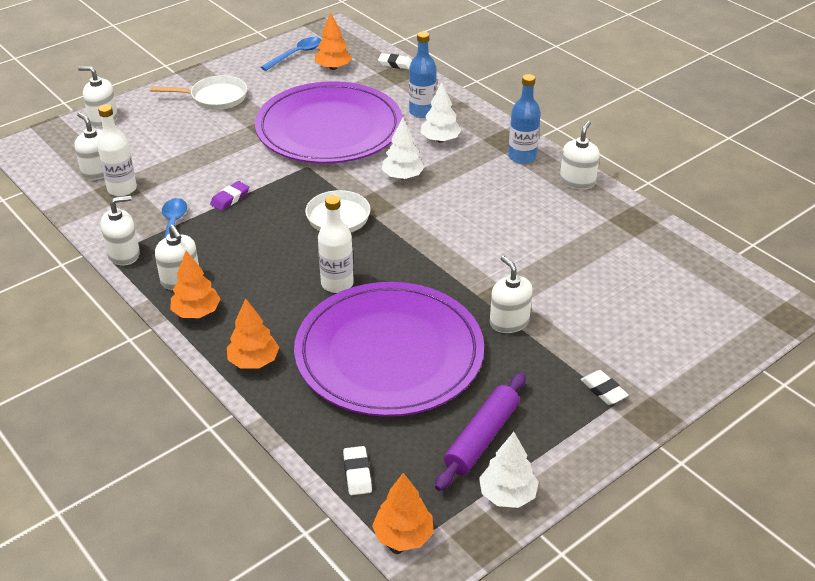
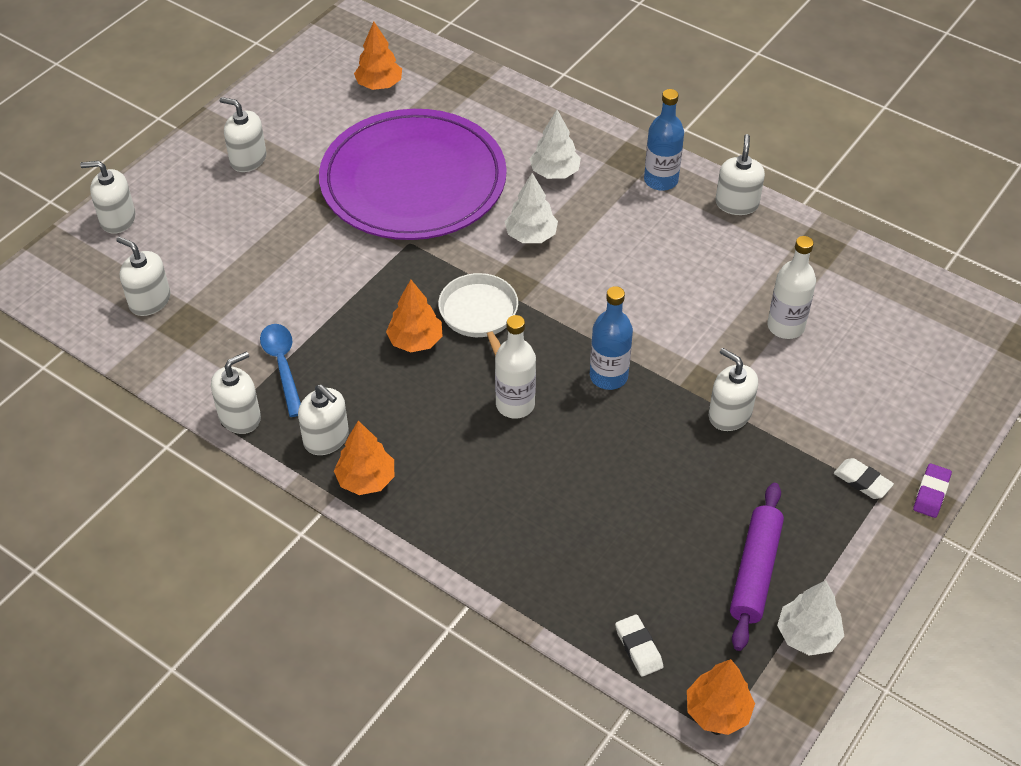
camera: 15 degrees left, 10 degrees up
white bottle [97,104,137,196] -> white bottle moved to [767,236,816,339]
white pan [151,75,247,110] -> white soap dispenser [220,97,267,172]
purple eraser [210,181,249,211] -> purple eraser moved to [913,463,952,518]
orange tree [227,299,279,369] -> orange tree moved to [386,280,443,352]
blue spoon [261,37,321,71] -> none
purple plate [294,282,484,417] -> none
white eraser [378,53,412,69] -> none
blue bottle [409,31,437,118] -> blue bottle moved to [590,286,633,390]

